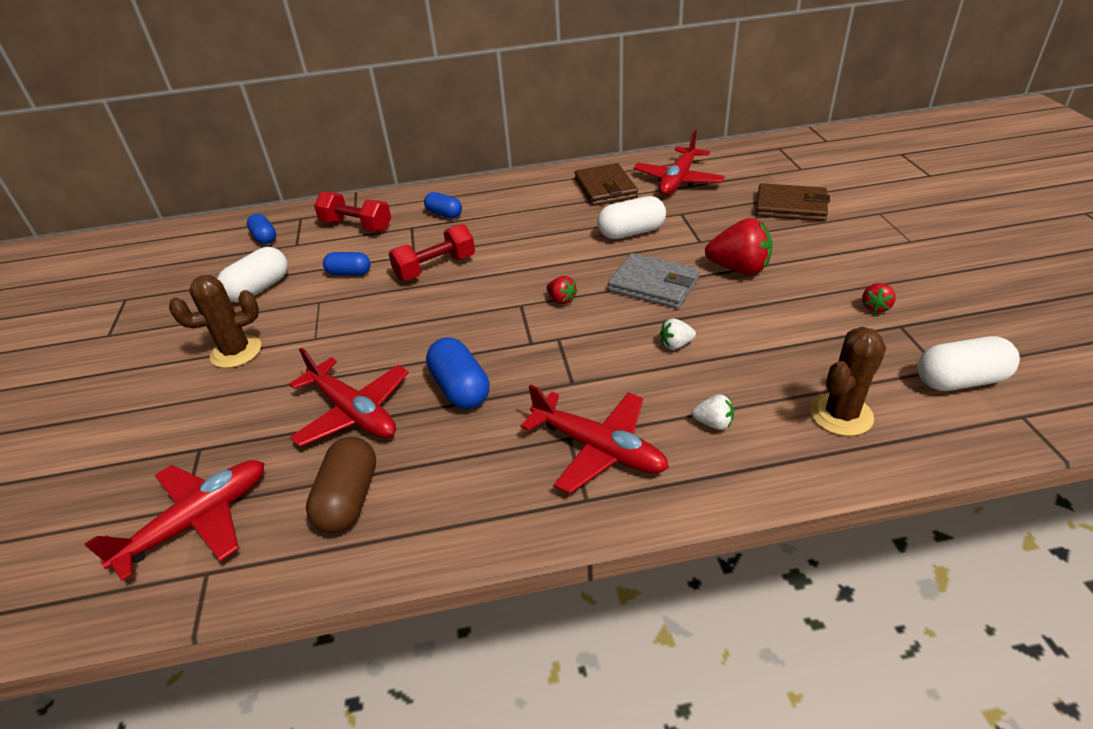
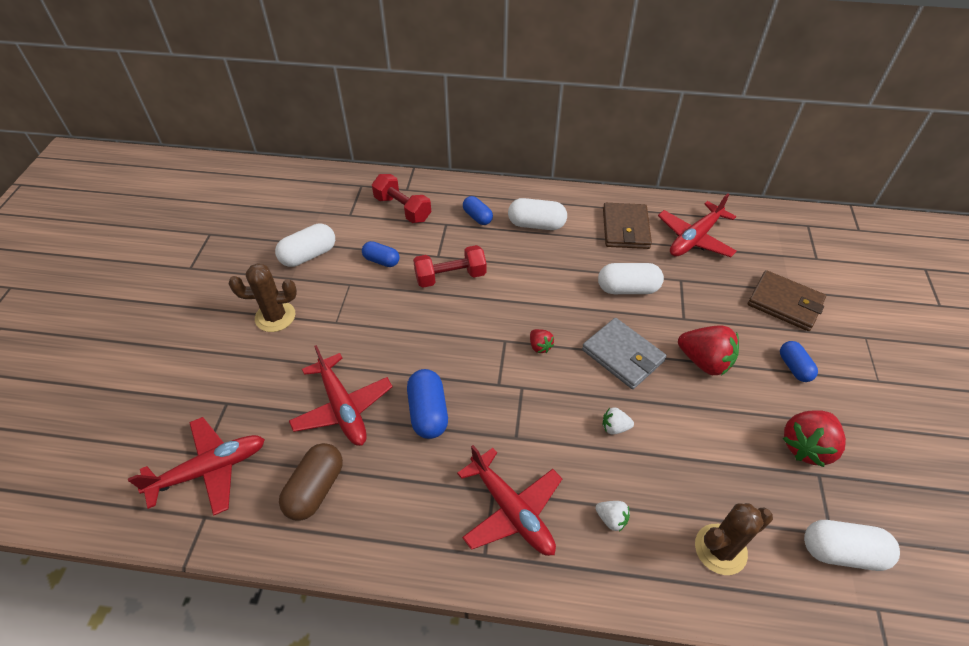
camera: 15 degrees right, 10 degrees up
blue capsule [247,214,276,244] -> blue capsule moved to [780,341,818,382]
red strawberry [862,283,896,313] -> red strawberry [783,410,846,467], size x2.00
none -> white capsule [508,198,567,230]

